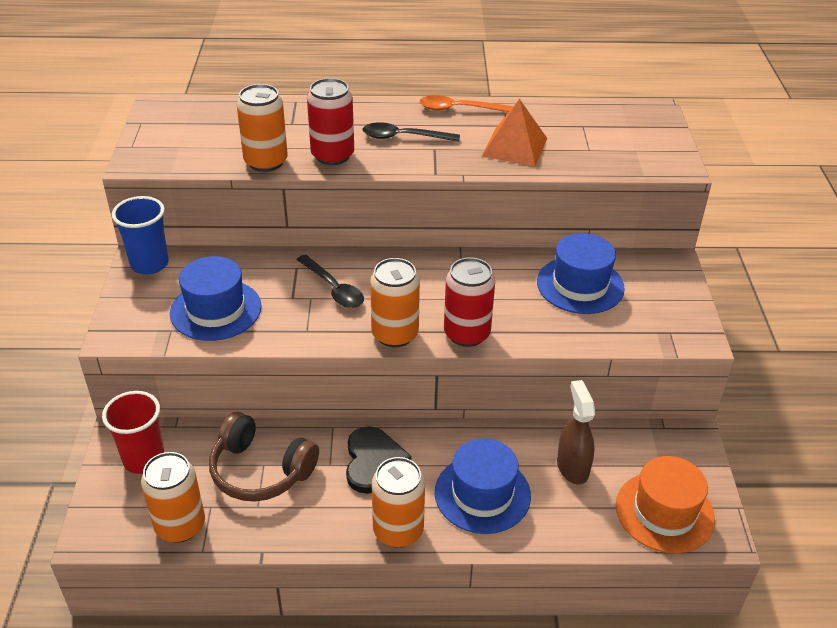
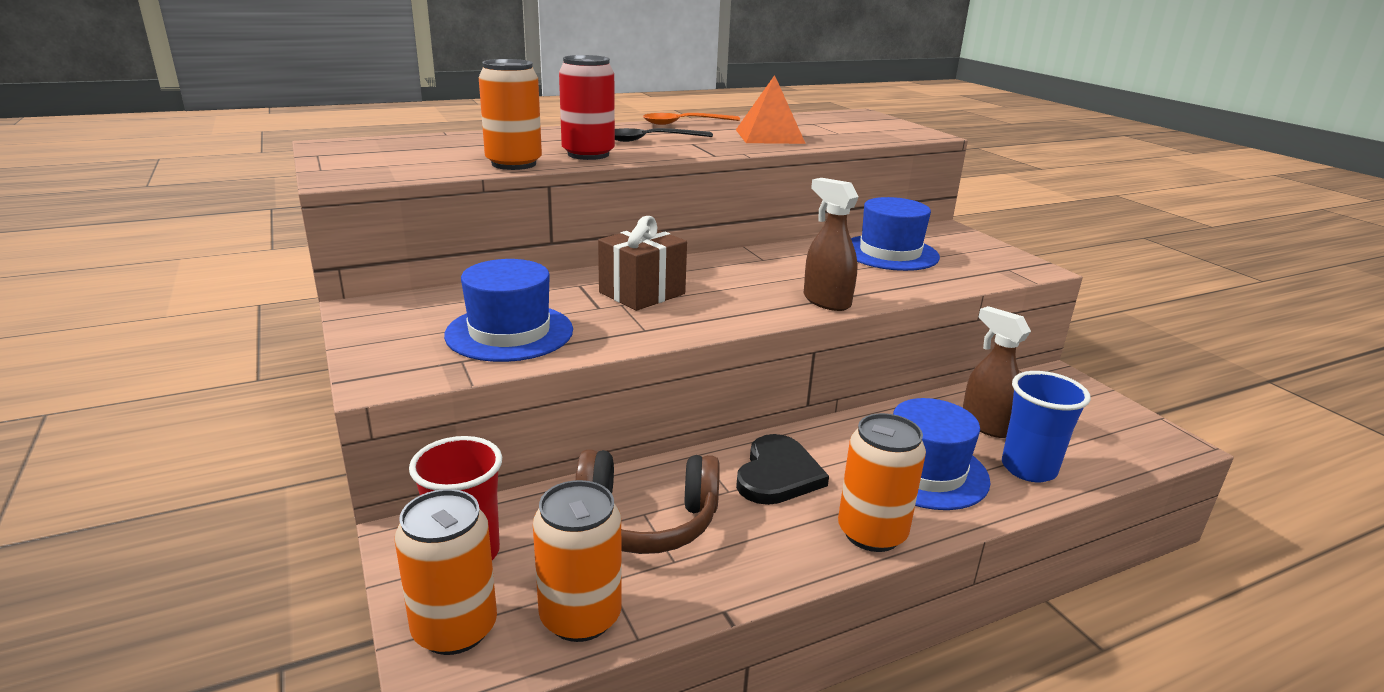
camera: 25 degrees left, 15 degrees down
blue cup [112,196,169,274] -> blue cup moved to [1002,371,1091,482]
black spoon [296,254,364,308] -> brown gift [598,216,687,311]
black heart [346,426,411,494] -> black heart turned 45 degrees clockwise [736,434,829,505]
orange can [370,258,420,347] -> orange can moved to [395,489,497,655]
red can [444,257,495,347] -> brown spray bottle [804,178,859,311]
orange hat [616,456,715,554] -> none

